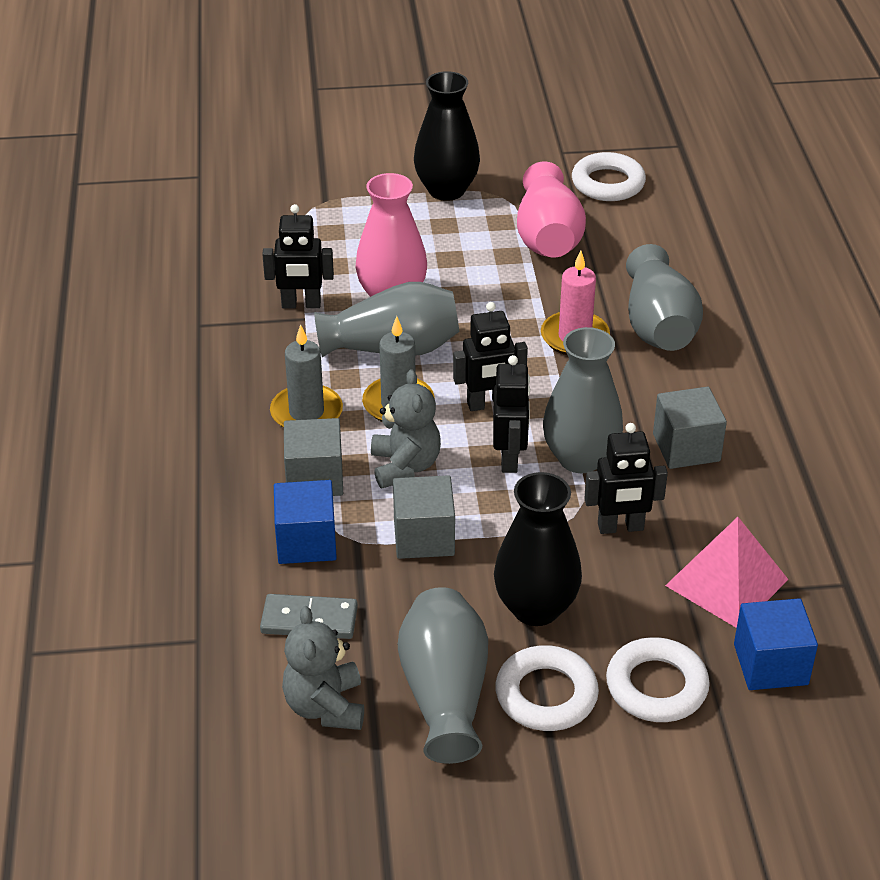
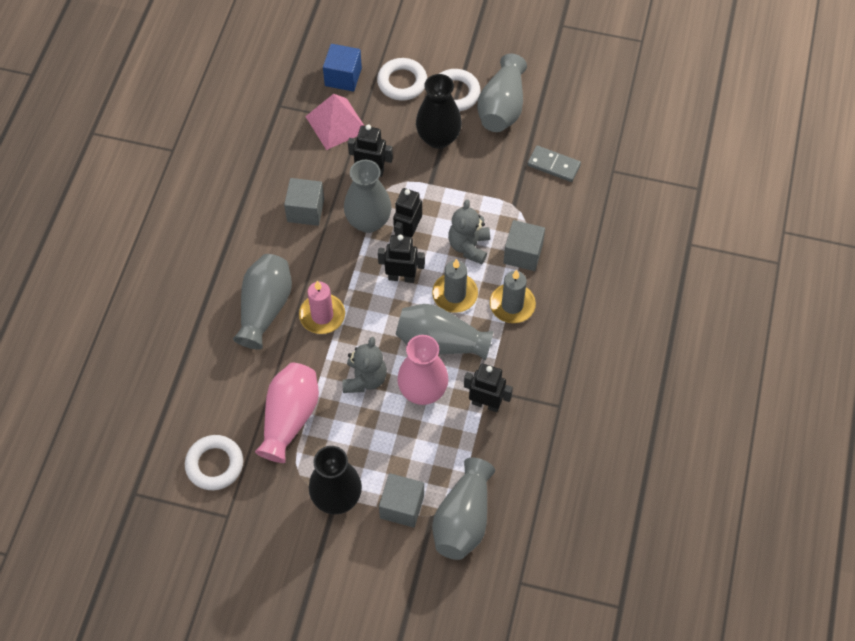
camera: 160 degrees left, 20 degrees up
blue cube [274,480,337,564] -> none
grey teddy bear [282,606,364,730] -> grey teddy bear moved to [342,337,387,393]
grey cube [393,475,455,559] -> grey cube moved to [379,473,424,528]
none -> grey vase [432,457,495,560]

